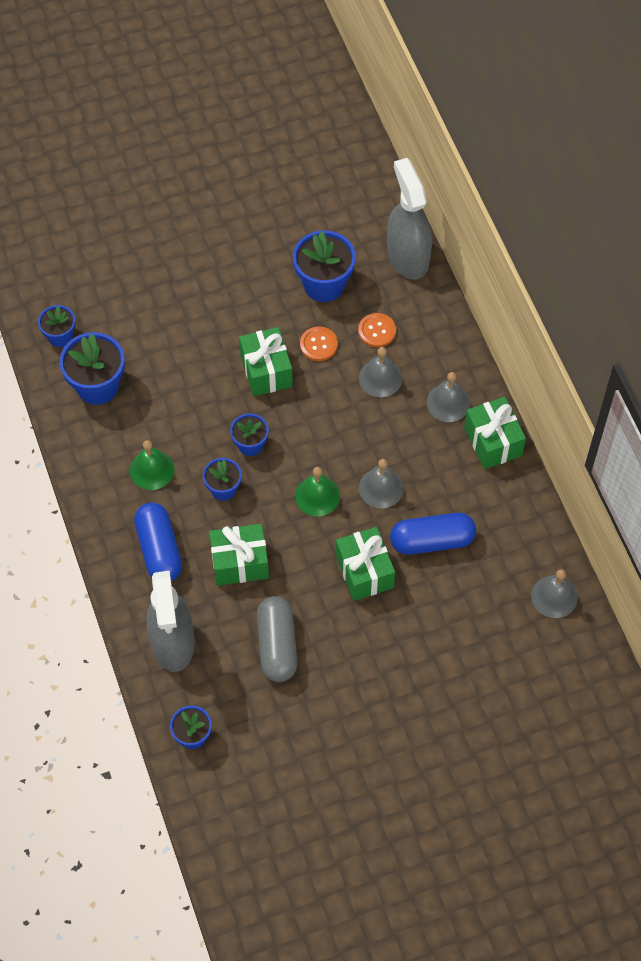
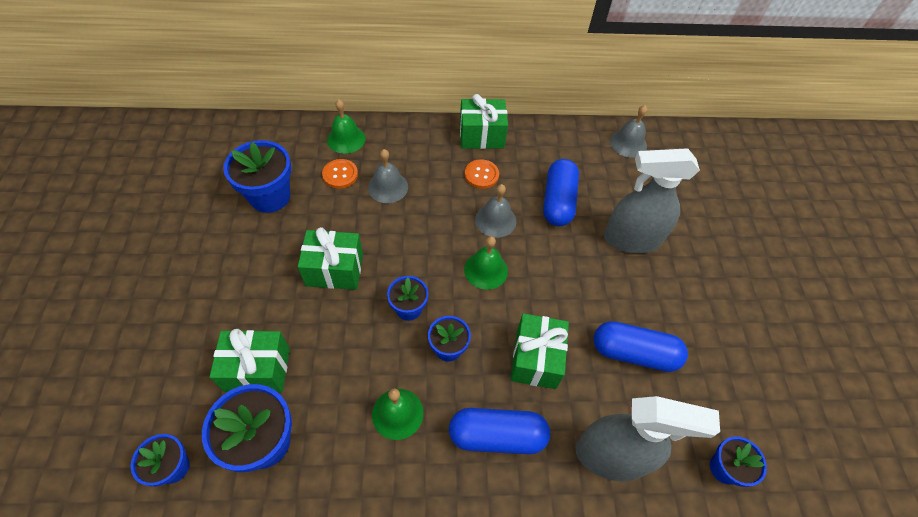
camera: 75 degrees left, 5 degrees down
grey capsule [257,596,298,682] -> blue capsule [593,321,688,372]
orange button [300,327,338,361] -> orange button moved to [465,159,499,189]
green gift [336,527,395,601] -> green gift moved to [210,329,290,392]
grey spray bottle [387,158,432,280] -> grey spray bottle moved to [604,149,700,253]
grey bell [427,372,470,422] -> none
none -> green bell [327,99,365,154]

